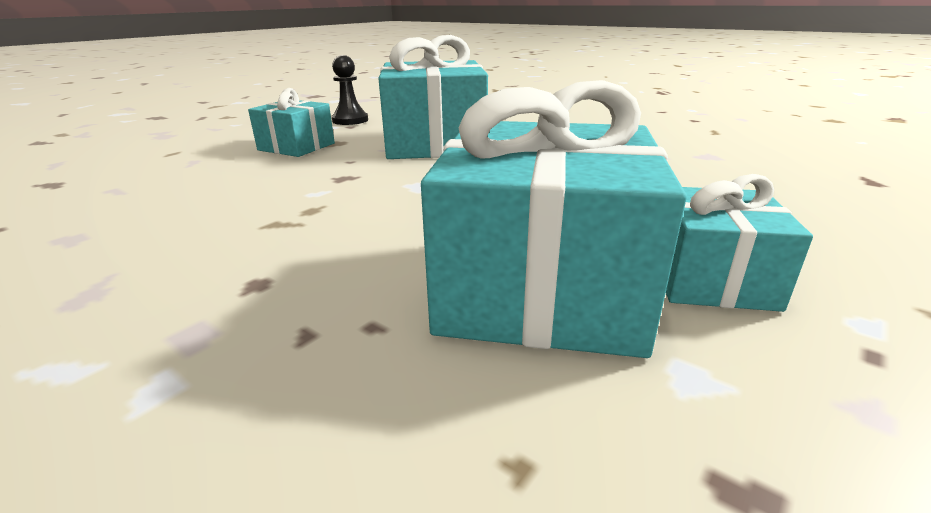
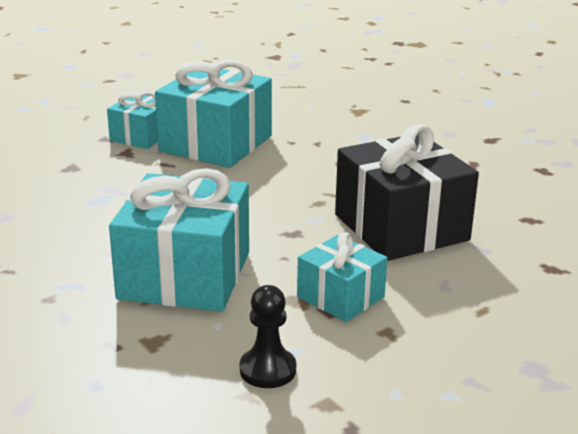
camera: 165 degrees left, 0 degrees up
none -> black gift [335,124,479,261]

